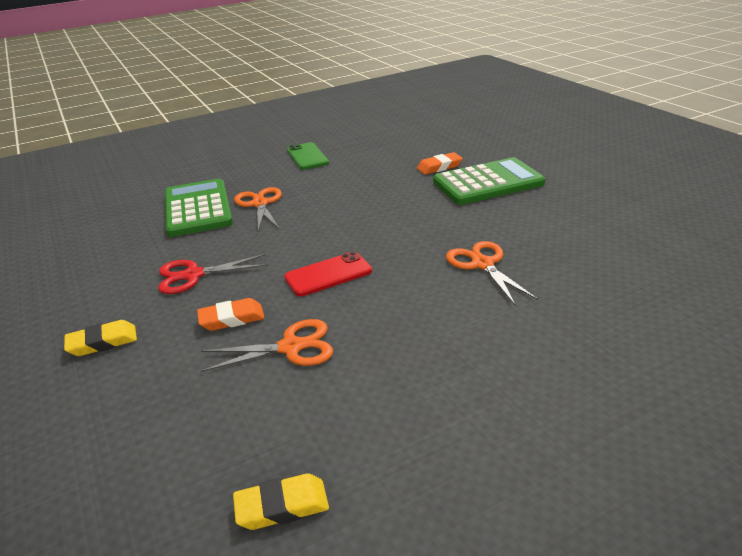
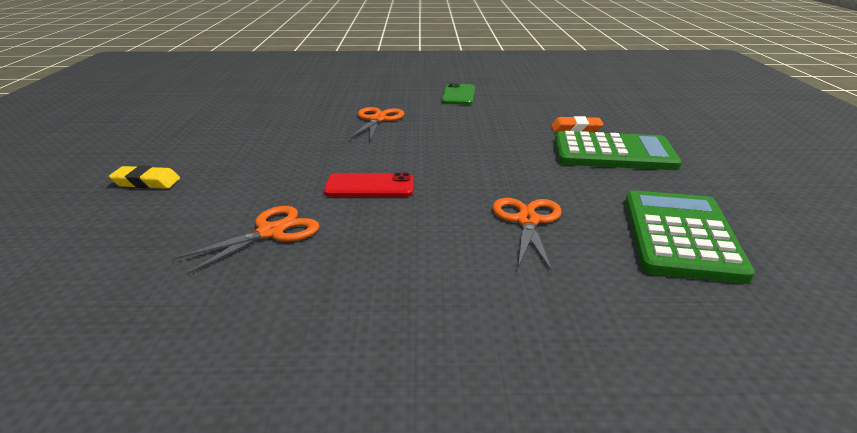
camera: 25 degrees right, 5 degrees down
red scissors [158,254,268,294] -> none
green calculator [165,179,233,237] -> green calculator moved to [625,190,755,284]
orange eraser [197,298,265,331] -> none
orange scissors [201,319,333,372] -> orange scissors turned 60 degrees counterclockwise [172,206,320,274]
yellow eraser [233,473,329,530] -> none

